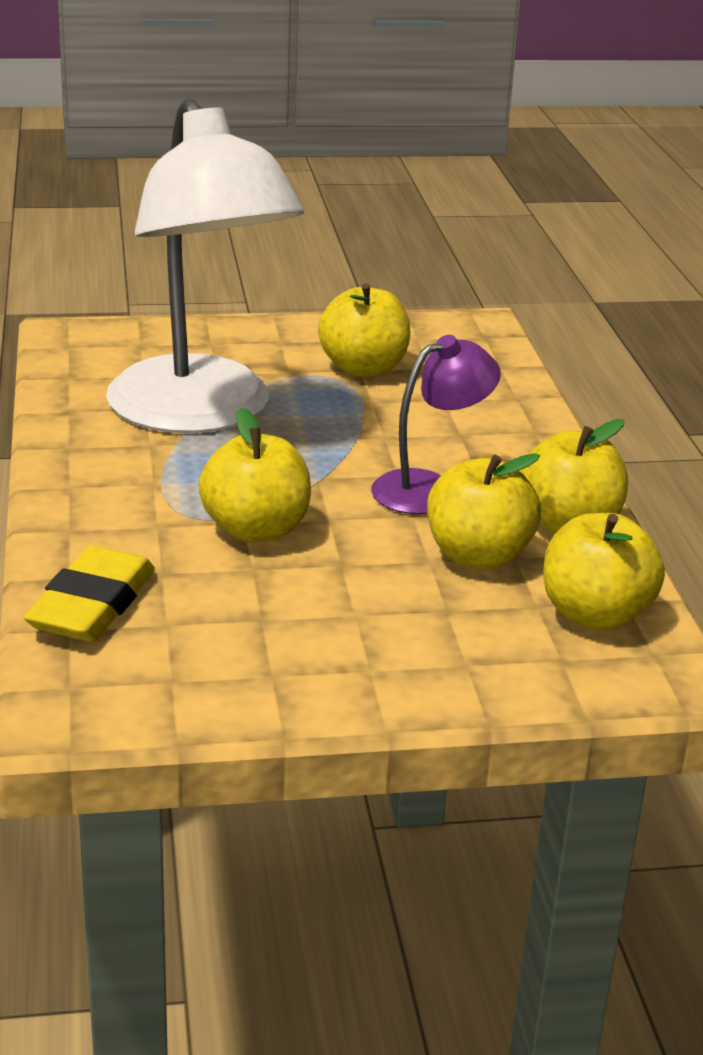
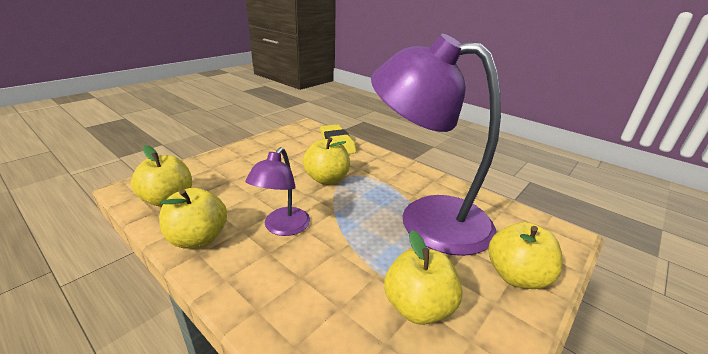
camera: 140 degrees right, 0 degrees up
white lamp [106,98,304,433] -> purple lamp [371,34,501,256]
yellow apple [427,453,541,569] -> yellow apple moved to [489,222,563,289]

